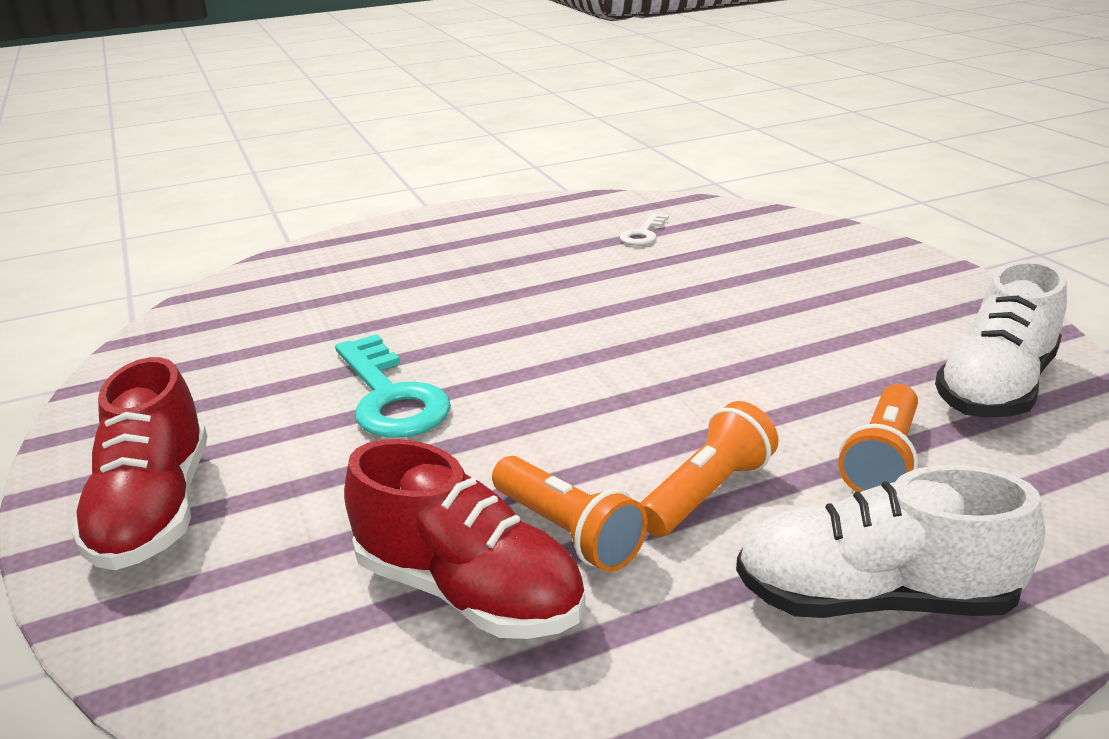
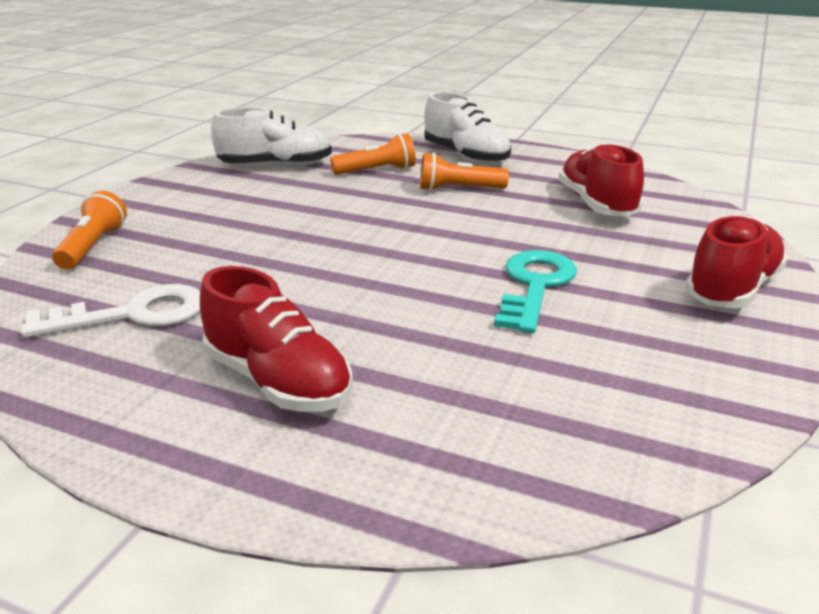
camera: 135 degrees left, 0 degrees up
orange flashlight [492,456,648,572] -> orange flashlight moved to [52,191,127,270]
white key [620,213,669,246] -> white key [21,284,200,338], size x1.88
none -> red shoe [200,266,353,412]

